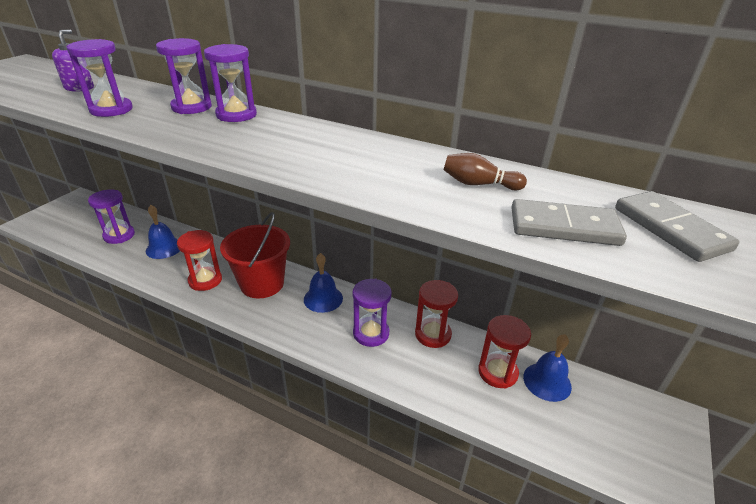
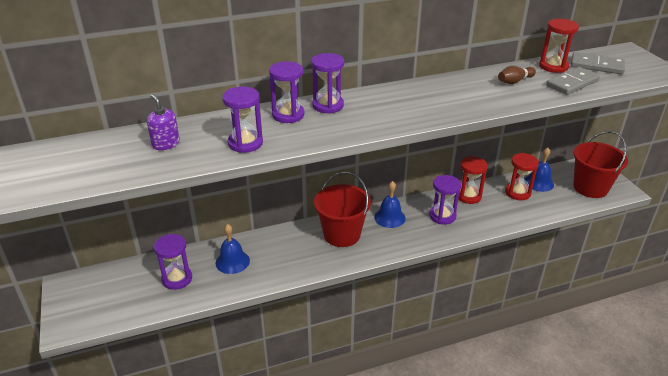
camera: 45 degrees left, 0 degrees up
red hourglass [177,230,222,291] -> red hourglass moved to [539,19,579,73]
none -> red bucket [573,131,628,198]

